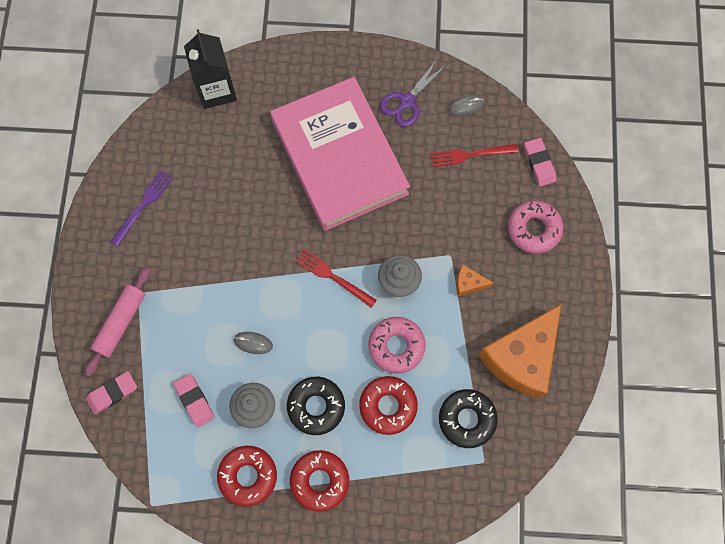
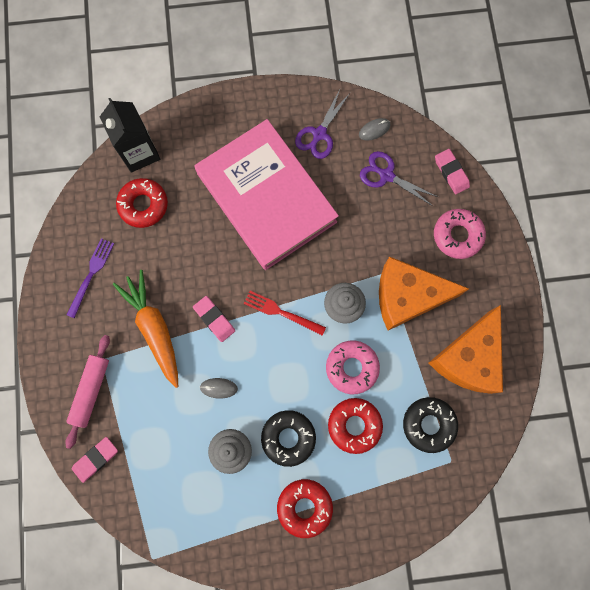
camera: 10 degrees left, 5 degrees up
pink eraser [173,374,215,427] -> pink eraser moved to [193,296,235,342]
red donut [217,446,277,507] -> red donut moved to [116,178,168,228]
red fork [431,144,519,167] -> purple scissors [360,151,438,206]
orange cheese [456,265,494,296] -> orange cheese [379,257,469,330], size x2.46
none -> orange carrot [113,270,178,388]

